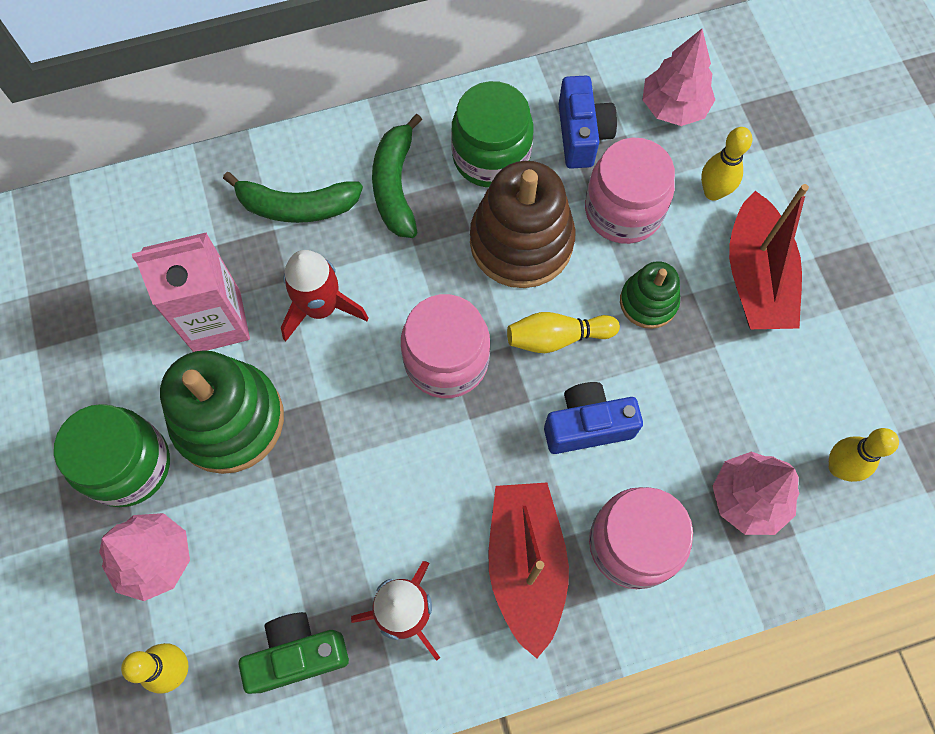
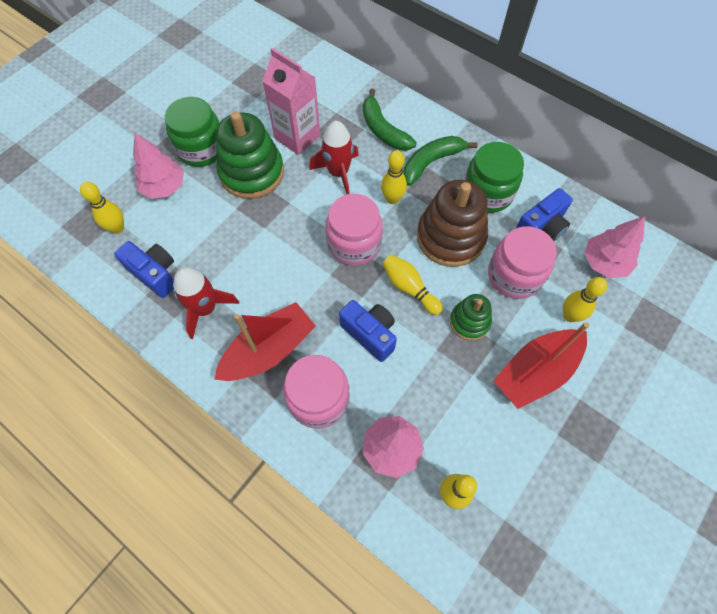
camera: 55 degrees right, 5 degrees down
green camera [238,612,349,694] -> blue camera [114,241,174,298]
none -> yellow bowling pin [381,150,407,204]

